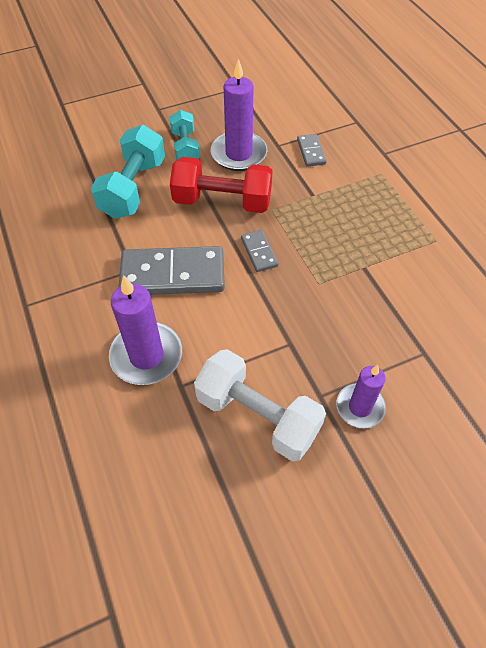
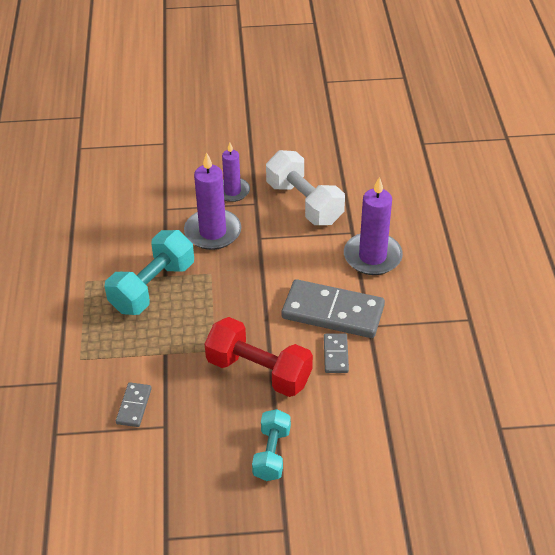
camera: 160 degrees left, 10 degrees down
turquoise dumbbell [91,125,165,219] -> turquoise dumbbell moved to [105,230,194,315]
purple candle [211,59,267,171] -> purple candle moved to [184,152,241,250]
grey domino [241,230,278,272] -> grey domino moved to [324,334,349,373]

